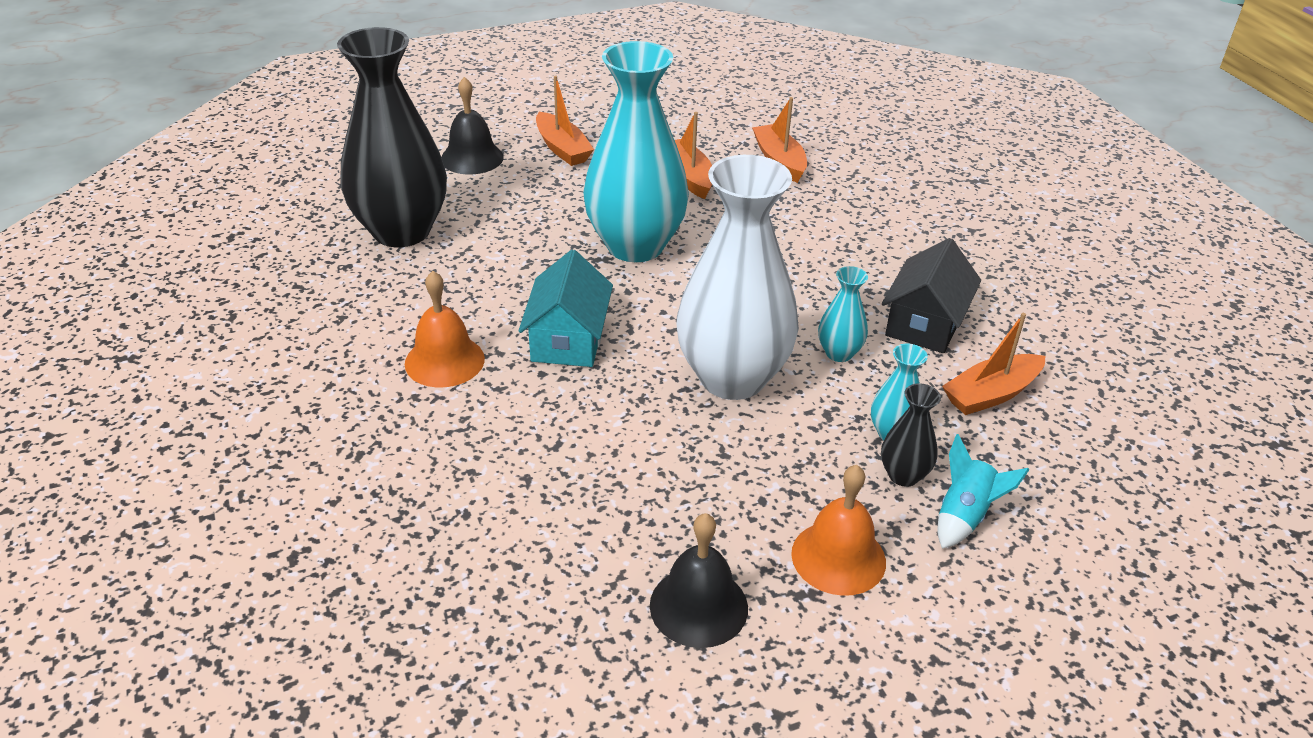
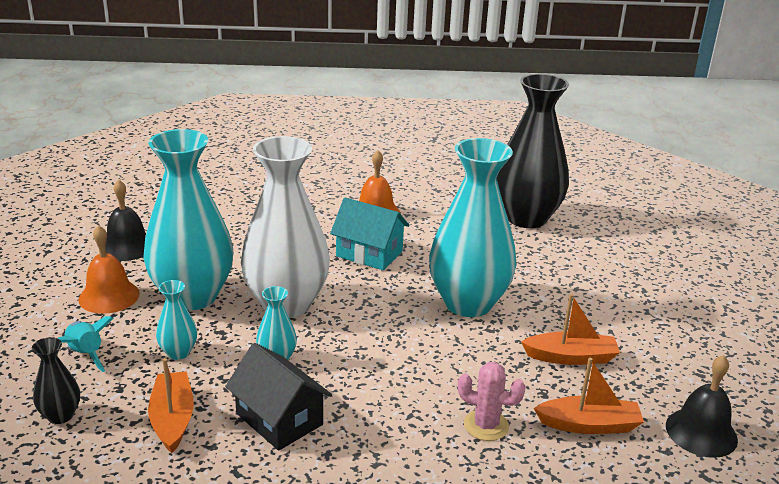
camera: 110 degrees right, 10 degrees down
black bell [441,77,504,175] -> black bell moved to [666,355,738,458]
orange boat [536,75,594,166] -> none
black vase [881,383,941,487] -> black vase moved to [32,337,80,424]
none -> turquoise vase [143,129,233,310]
none -> pink cactus [458,362,526,441]

